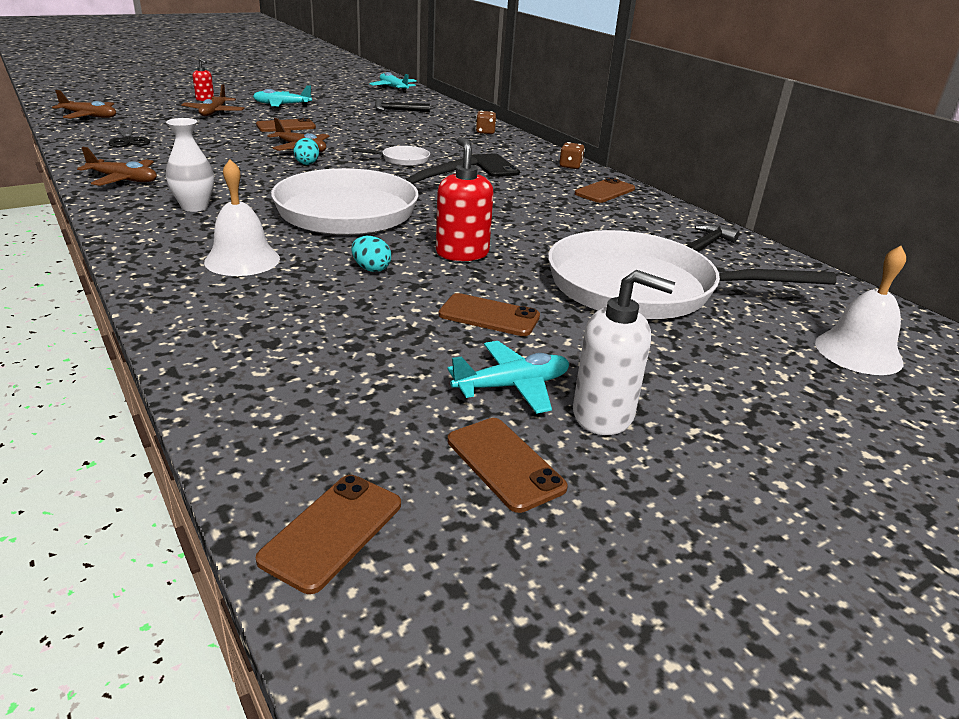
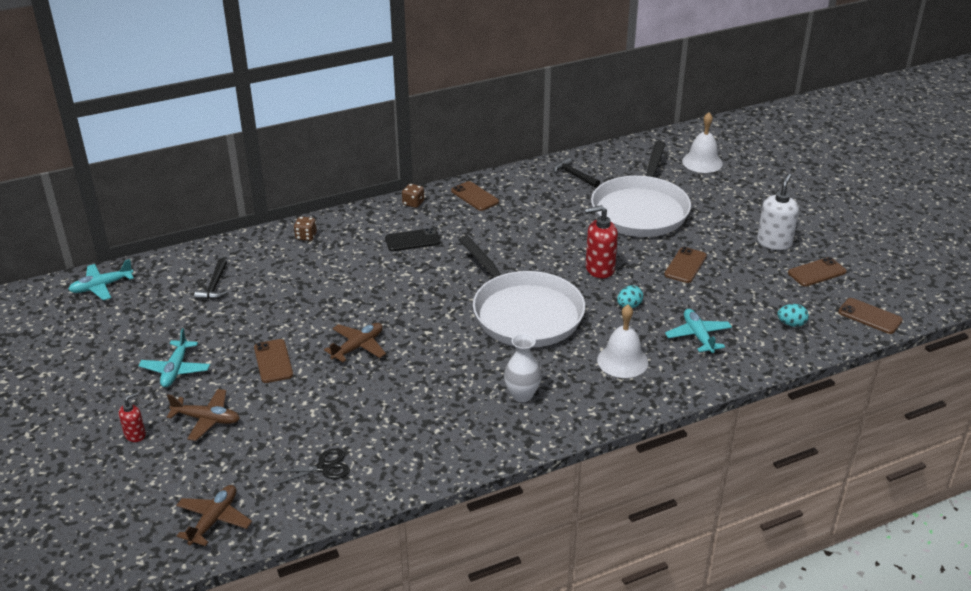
camera: 80 degrees left, 5 degrees up
brown plane [77,147,157,186] -> none
turquoise egg [293,138,319,165] -> turquoise egg moved to [777,304,809,327]
white pan [352,146,430,166] -> none
turquoise plane [448,341,570,414] -> turquoise plane moved to [665,309,732,354]

